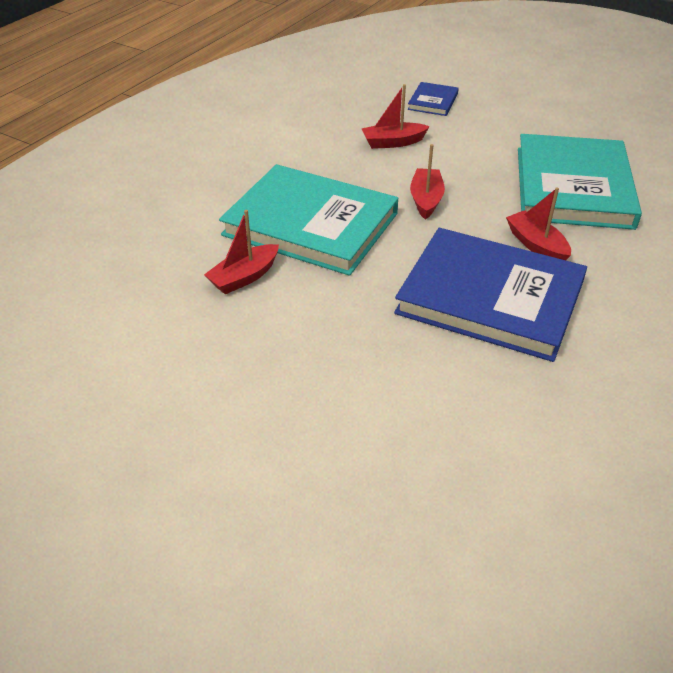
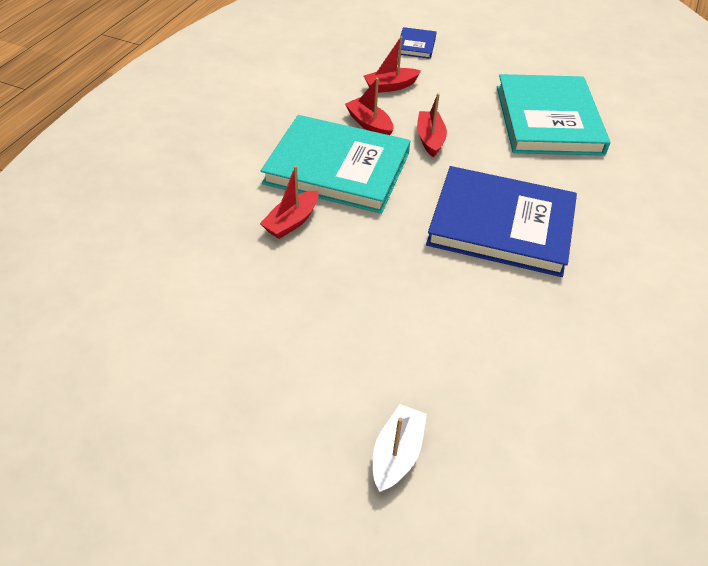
camera: 10 degrees left, 5 degrees up
red boat [506,187,571,260] -> red boat moved to [345,78,394,135]
none -> white boat [373,404,427,492]

